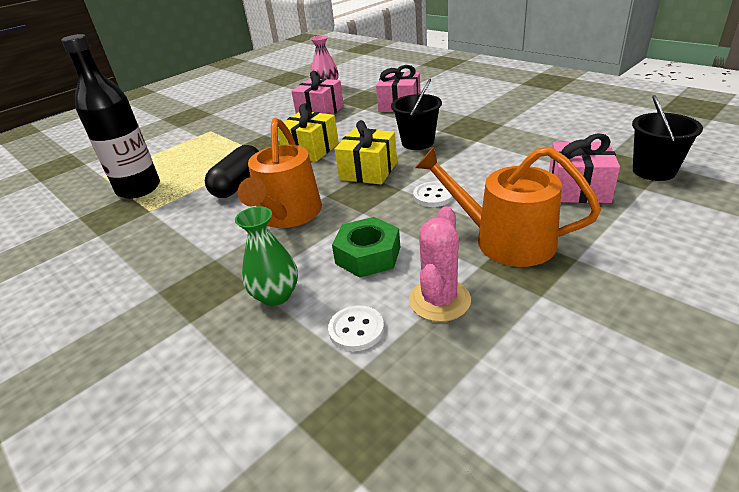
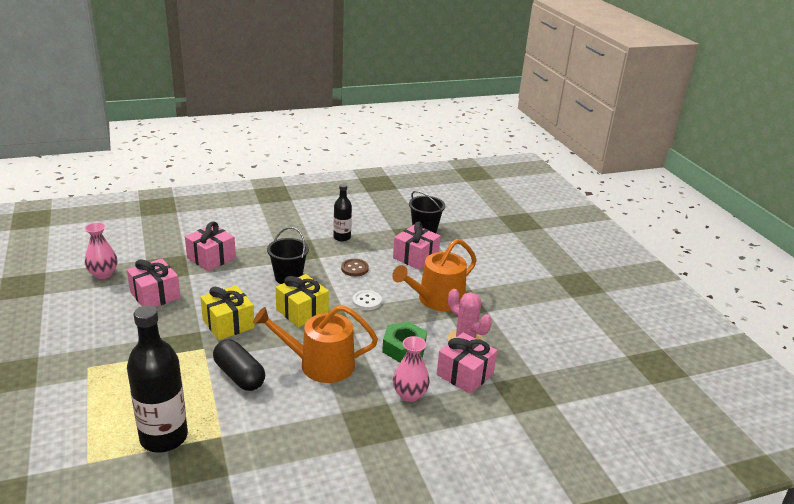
camera: 70 degrees left, 5 degrees down
green vase [235,206,298,306] -> pink vase [393,336,430,402]
orange watering can [238,118,322,228] -> orange watering can turned 150 degrees clockwise [253,305,378,383]
white button [328,305,384,351] -> pink gift [437,332,497,394]
none -> black bottle [334,184,352,242]
none -> brown button [341,259,369,276]

